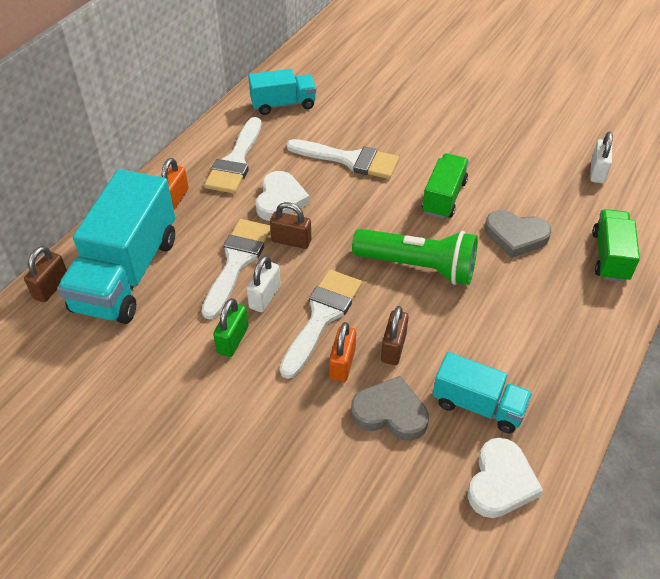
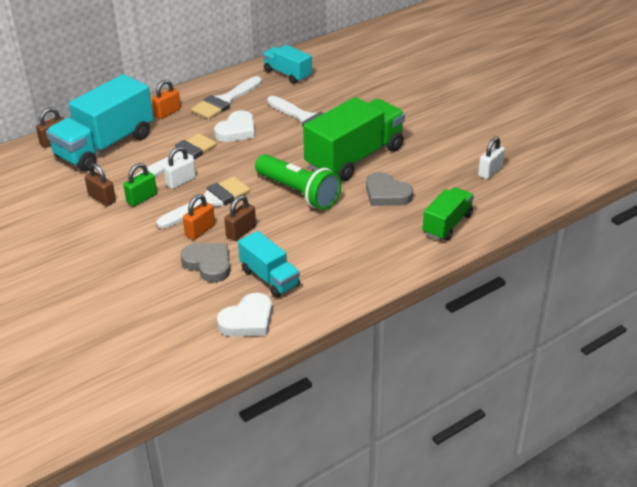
camera: 25 degrees right, 10 degrees down
turquoise truck [248,69,316,115] -> turquoise truck turned 150 degrees counterclockwise [263,45,312,84]
brown padlock [270,202,311,249] -> brown padlock moved to [85,163,116,206]
green truck [422,153,469,219] -> green truck [303,97,405,181], size x1.83

